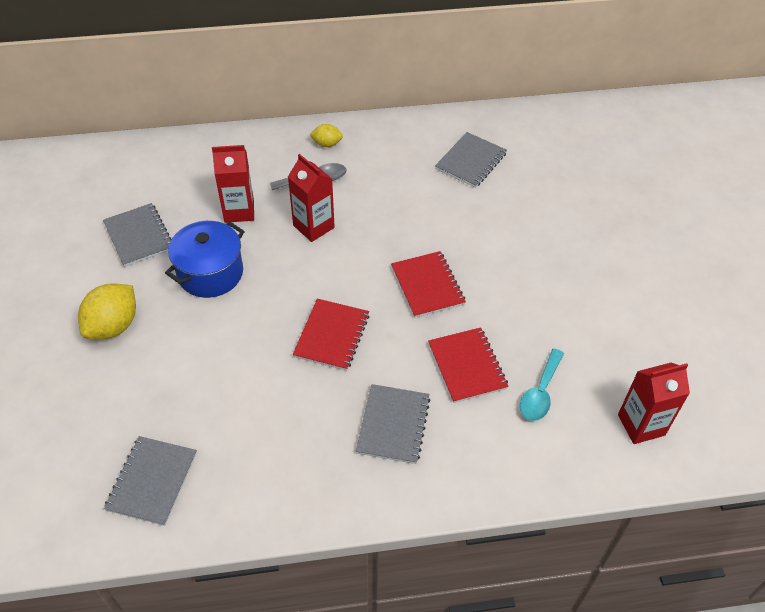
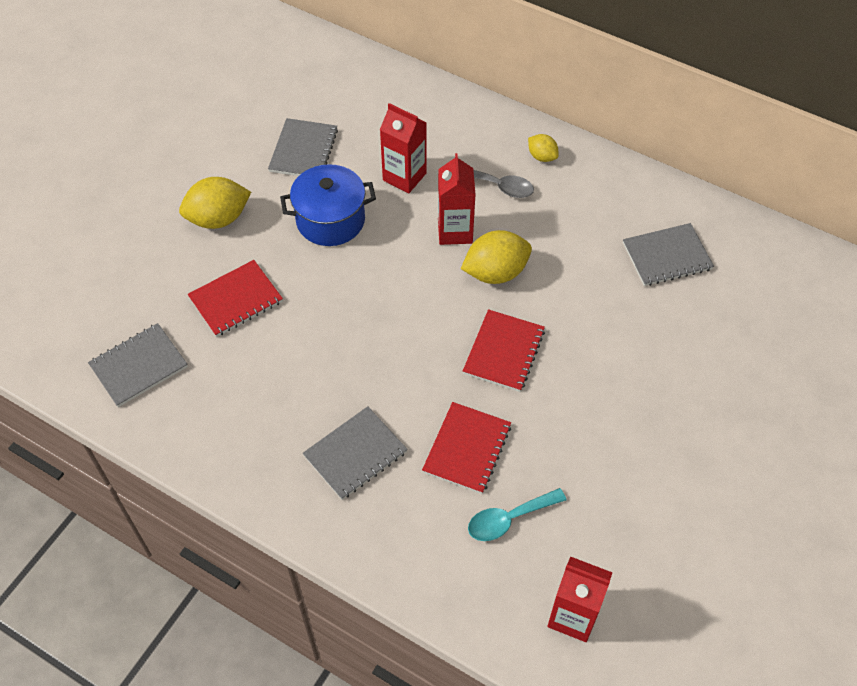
camera: 40 degrees right, 5 degrees up
red notebook [293,299,369,371] -> red notebook moved to [188,260,283,337]
none -> yellow lemon [461,230,532,284]

